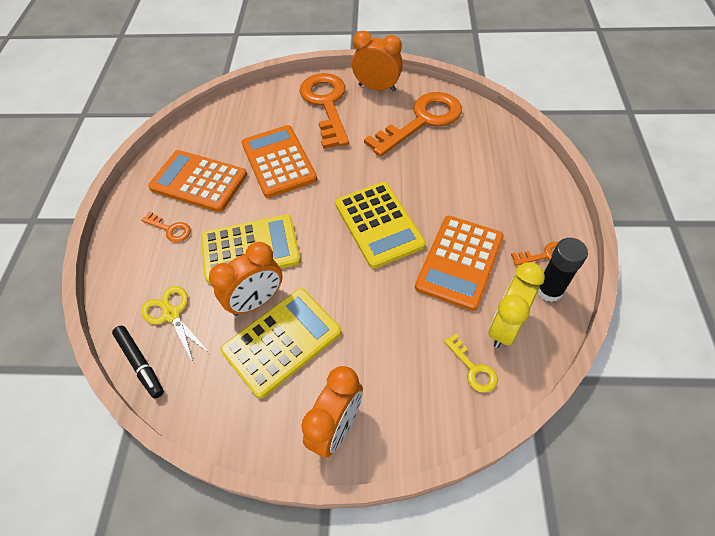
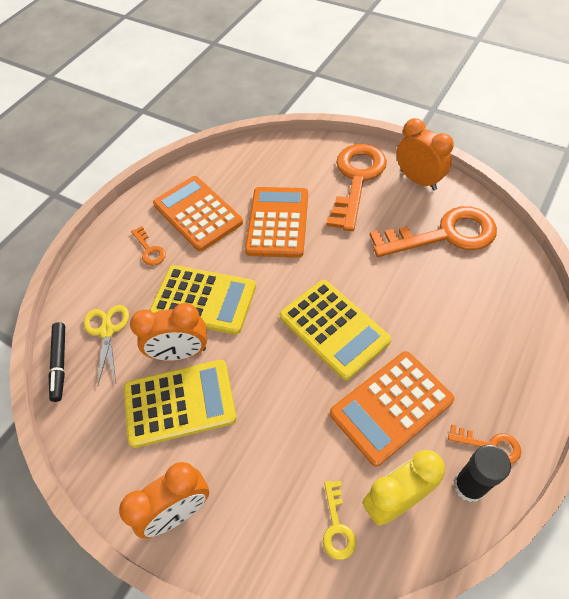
camera: 30 degrees right, 0 degrees up
yellow calculator [335,182,426,269] -> yellow calculator turned 45 degrees counterclockwise [280,280,391,380]

